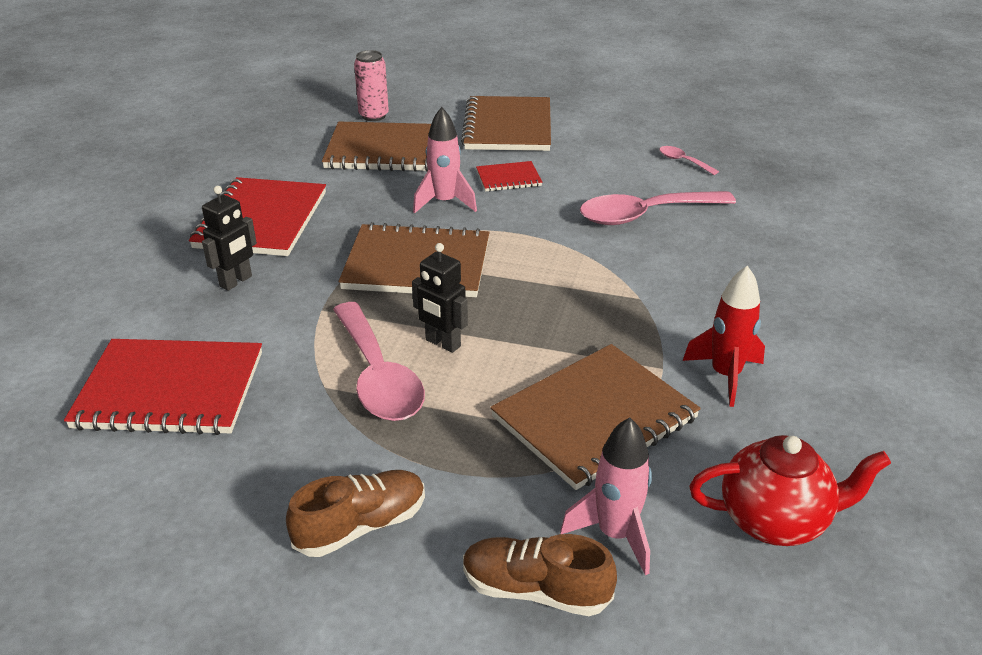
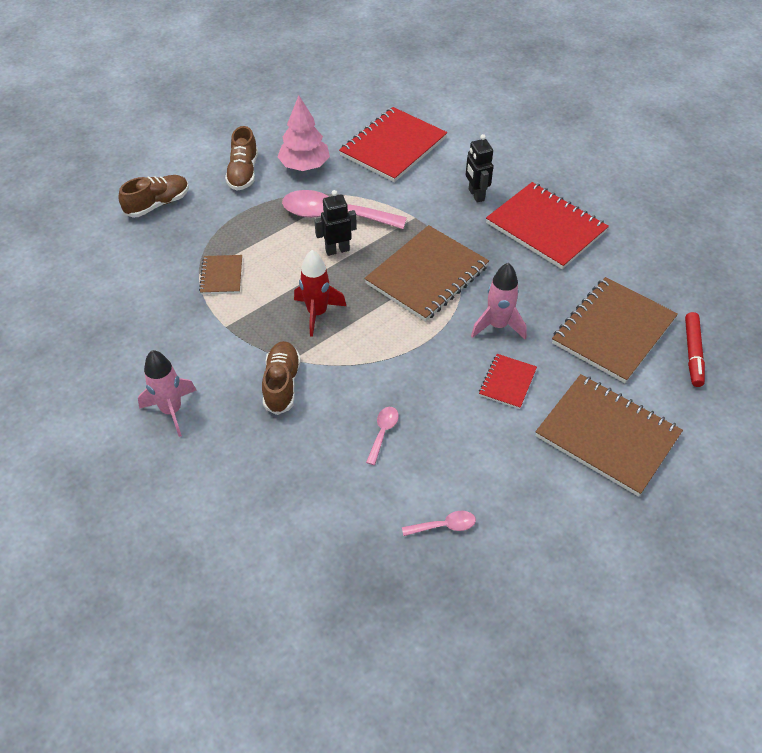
camera: 125 degrees right, 15 degrees up
pink can [354,50,389,121] -> red marker [685,312,705,387]
brown notebook [490,344,701,490] -> brown notebook [199,255,242,294], size x0.50
pink rocket [560,417,652,575] -> pink rocket moved to [138,350,197,437]
pink spoon [580,191,736,225] -> pink spoon [366,407,399,465], size x0.45
red rocket [683,266,765,407] -> red rocket moved to [294,250,346,337]
red teapot [689,435,891,546] -> none
none -> brown shoe [262,341,301,415]
none -> pink tree [277,95,330,171]

